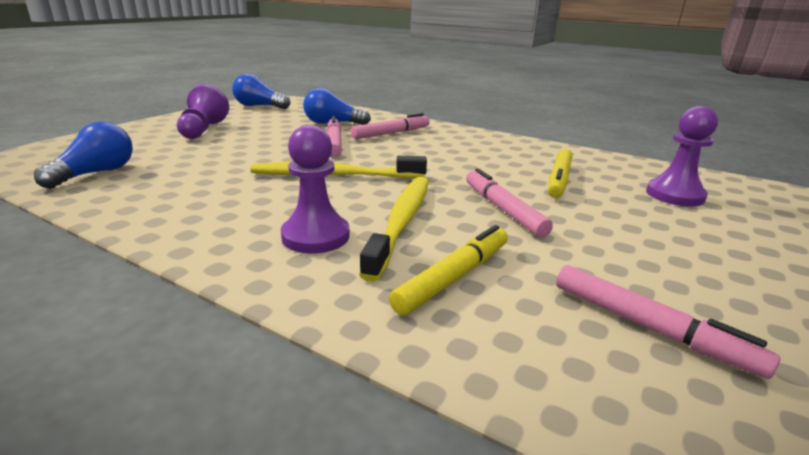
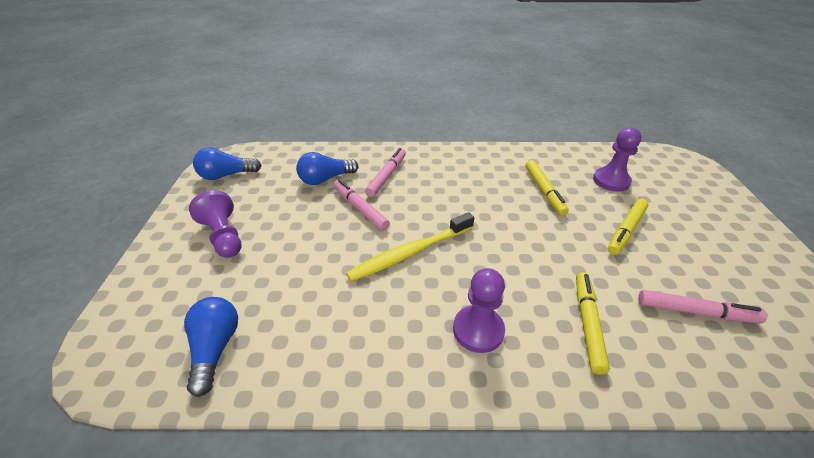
camera: 30 degrees left, 15 degrees up
yellow toothbrush [359,177,429,282] -> none
pink marker [466,168,553,237] -> none
none -> yellow marker [608,199,649,255]

